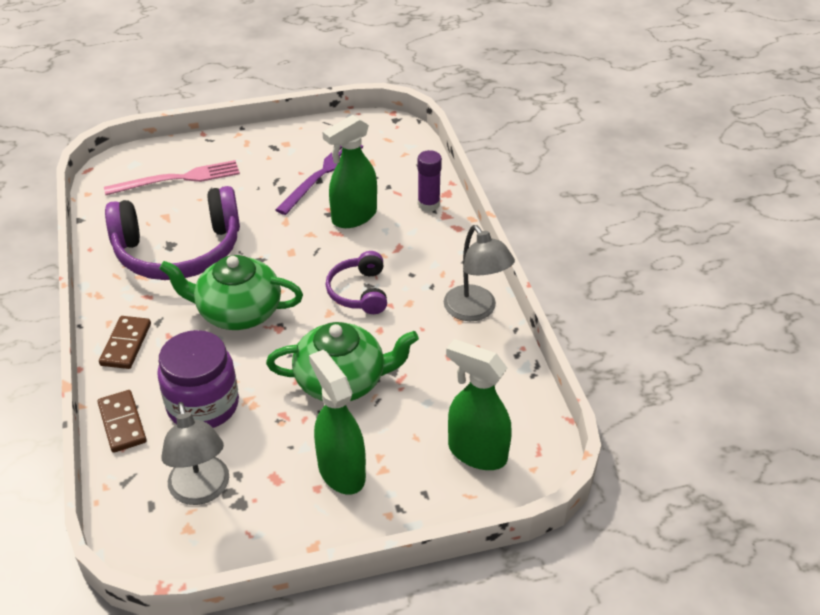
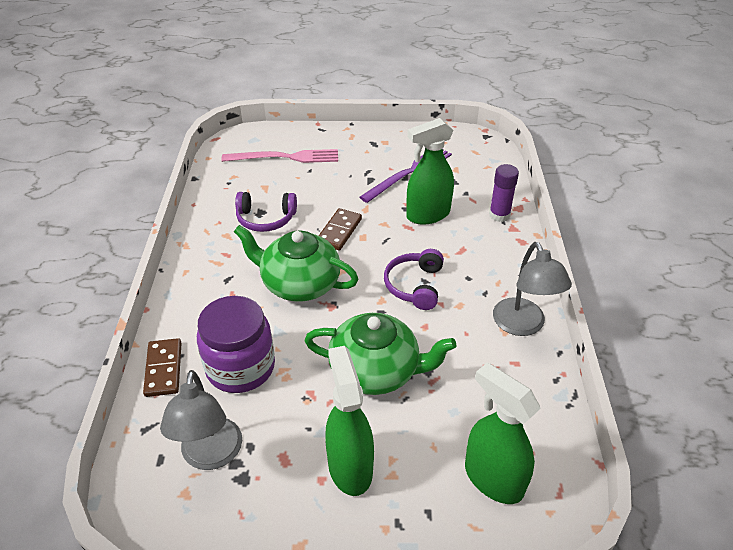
camera: 15 degrees right, 0 degrees up
brown domino [99,316,151,369] -> brown domino moved to [319,208,362,251]
purple headphones [105,186,240,280] -> purple headphones [235,192,297,232], size x0.52

